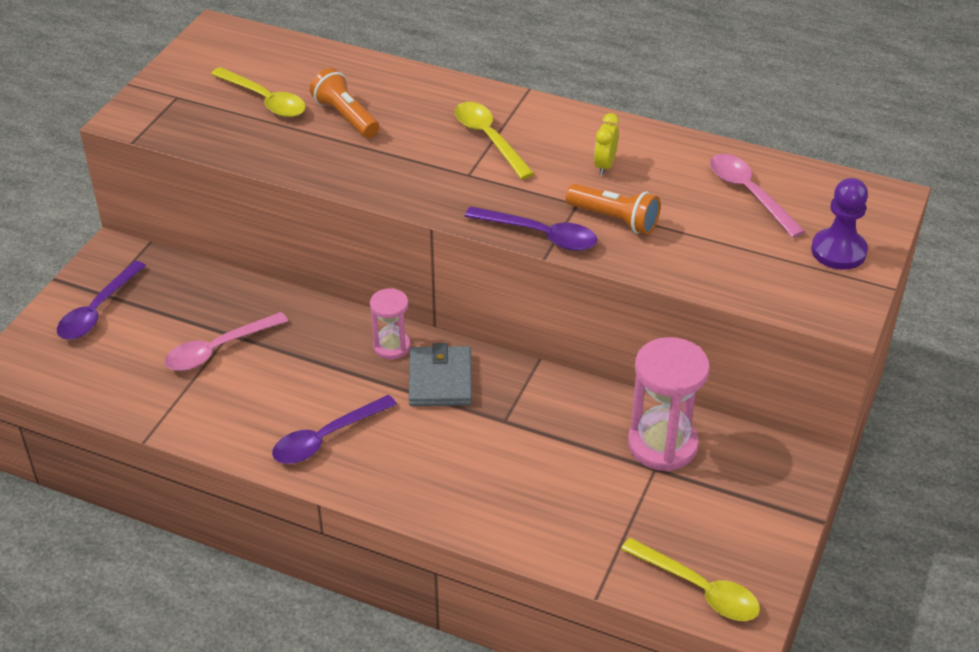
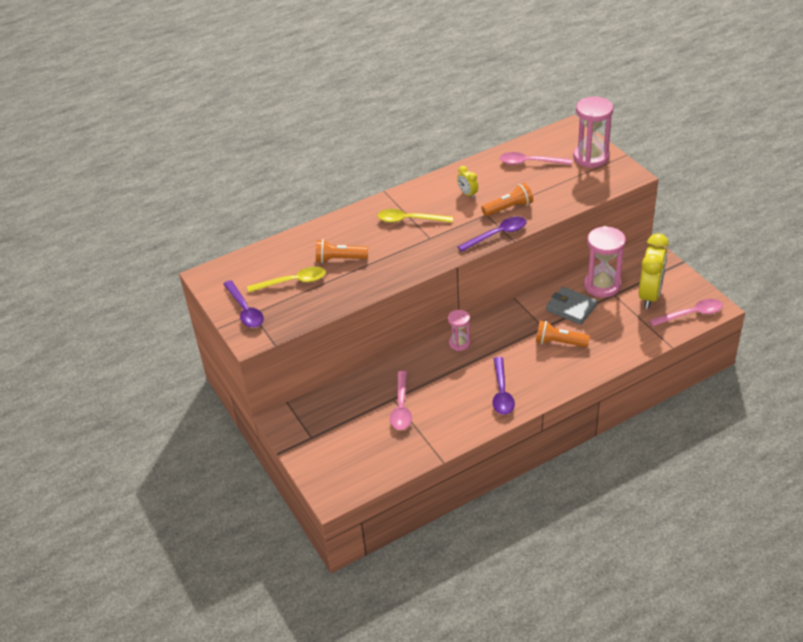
camera: 50 degrees left, 0 degrees up
purple spoon [57,261,146,340] -> purple spoon moved to [223,280,264,328]
grey wallet [409,343,472,406] -> grey wallet moved to [546,287,598,325]
yellow spoon [621,538,760,621] -> pink spoon [649,299,723,326]
purple pawn [811,178,868,270] -> pink hourglass [573,96,613,168]
none -> orange flashlight [536,321,590,347]
none -> yellow clock [639,233,669,309]

